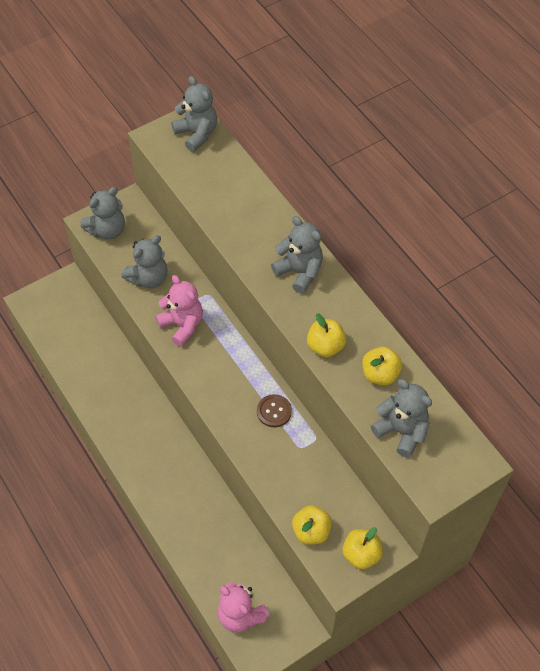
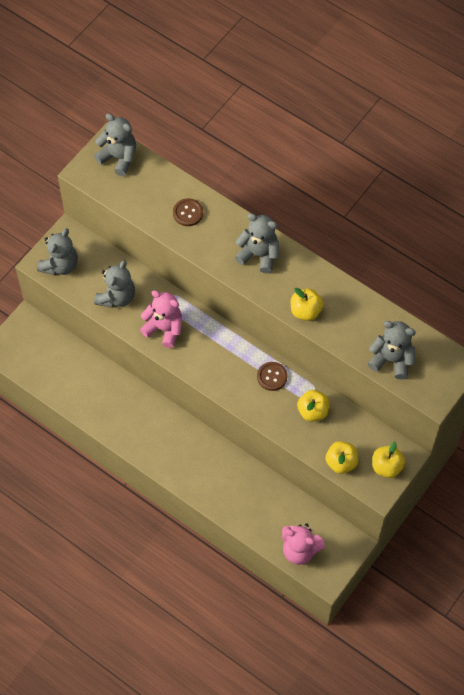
camera: 20 degrees left, 5 degrees up
yellow apple [362,347,402,385] -> yellow apple moved to [297,390,330,422]
none -> brown button [173,198,203,226]

